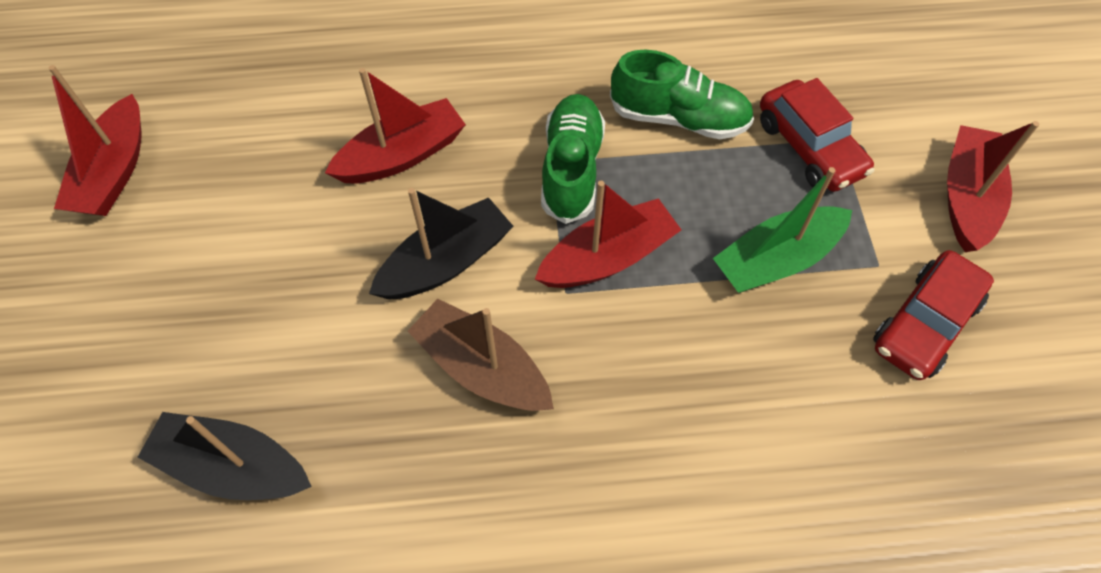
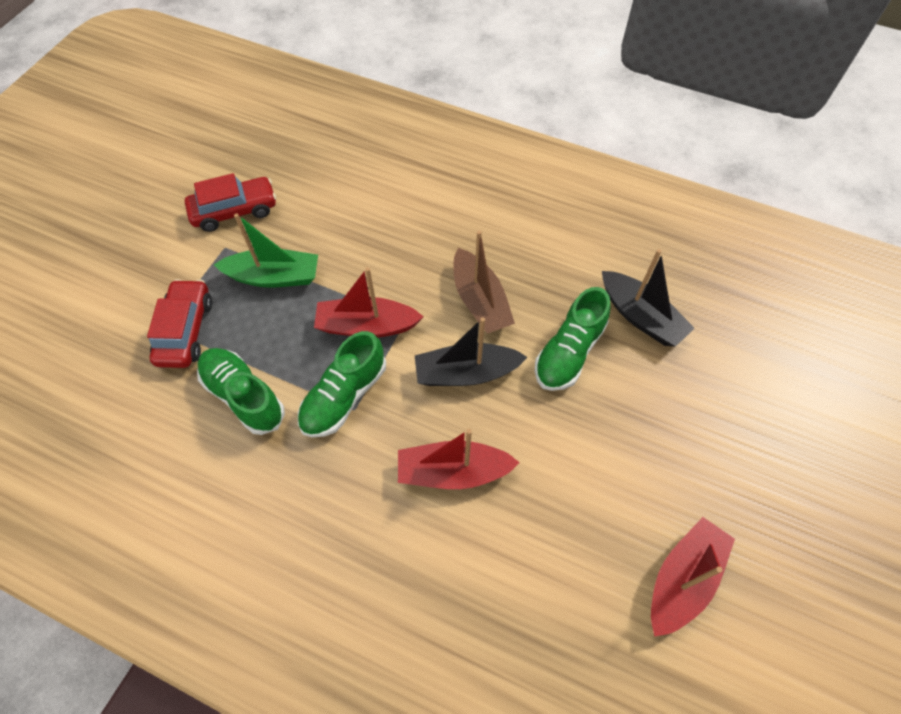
camera: 150 degrees left, 0 degrees up
red boat [947,121,1040,252] -> none
none -> green shoe [535,287,611,391]

